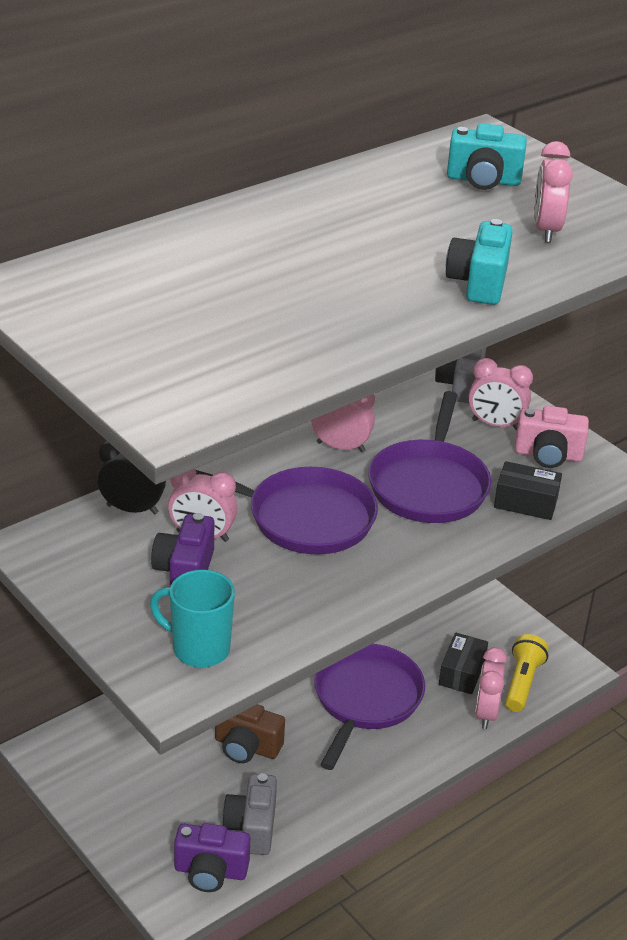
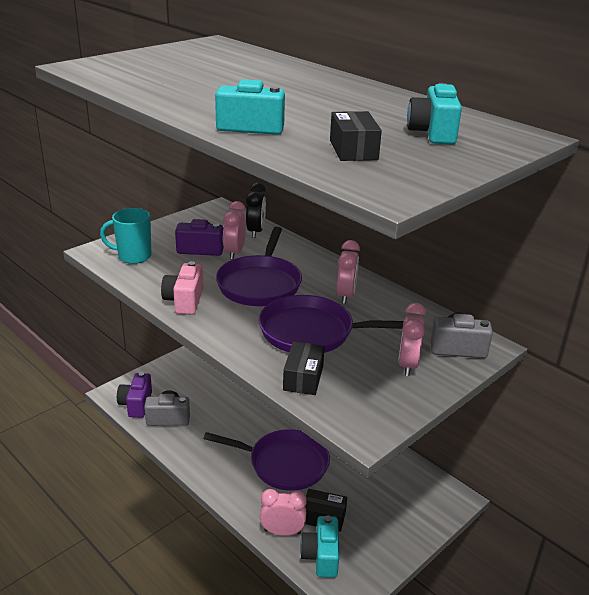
camera: 85 degrees right, 5 degrees down
turquoise mug [150,570,235,667] -> turquoise mug turned 105 degrees counterclockwise [100,208,152,264]
brown camera [215,704,285,763] -> none
yellow flashlight [505,634,549,712] -> turquoise camera [300,515,339,578]
pink camera [515,406,589,468] -> pink camera moved to [161,261,203,315]
pink clock [534,141,573,243] -> black box [330,111,382,161]

